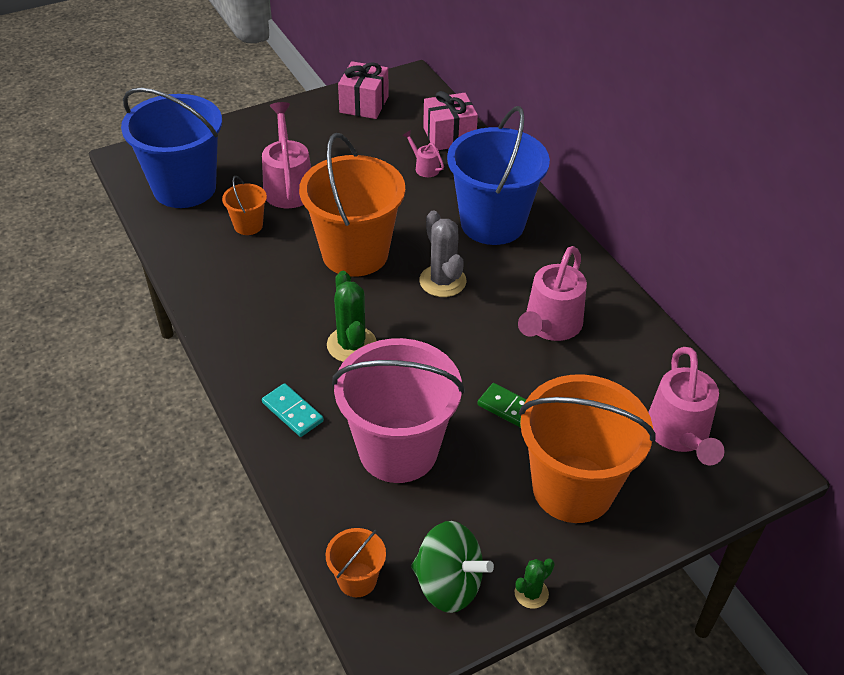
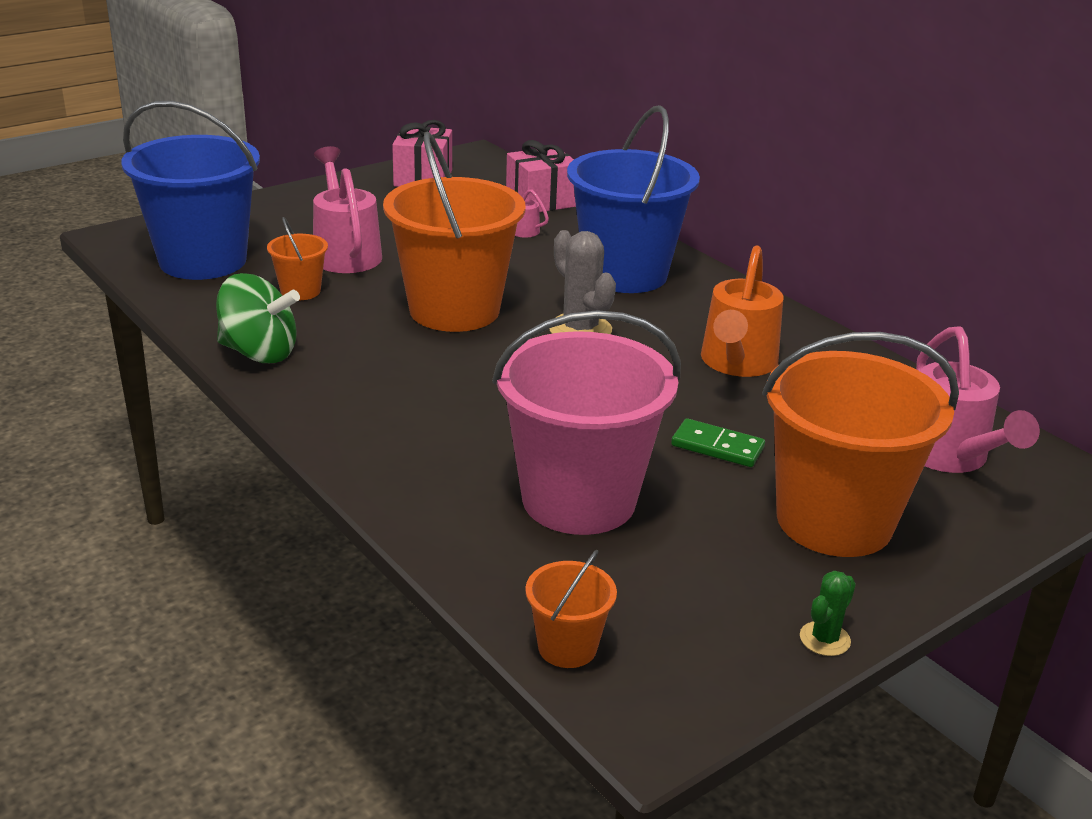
camera: 10 degrees left, 15 degrees down
turquoise domino [262,383,324,437] -> none
green cactus [327,271,377,362] -> none
green spinning top [411,521,494,613] -> green spinning top moved to [216,273,300,363]
pink watering can [518,246,587,341] -> orange watering can [701,245,784,377]

